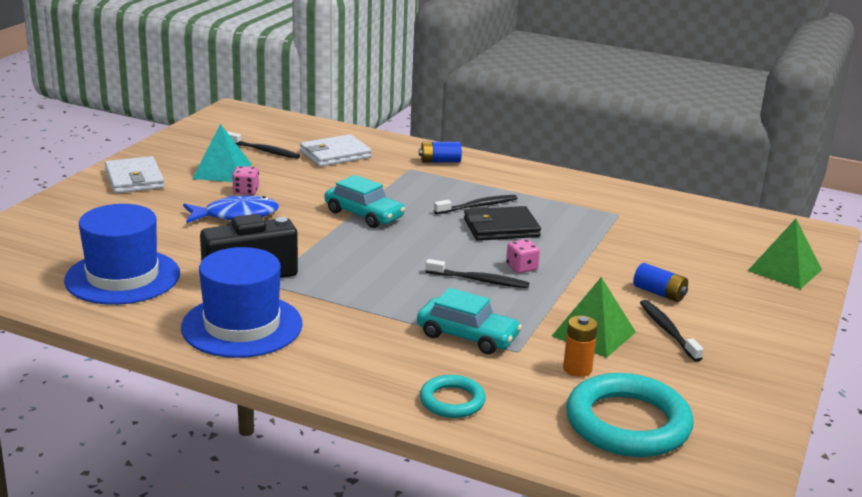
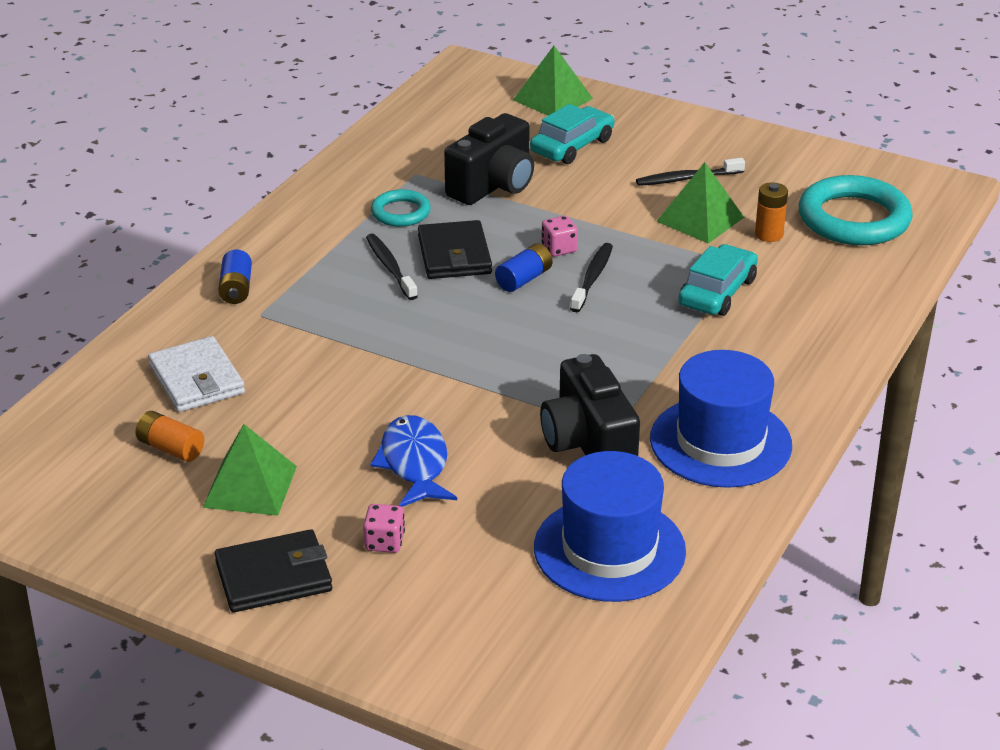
camera: 85 degrees left, 10 degrees up
white wallet [105,156,164,193] -> black wallet [214,529,332,612]
turquoise pyramid [192,124,252,182] -> green pyramid [202,424,297,516]
black toothbrush [227,132,300,159] -> orange battery [135,411,204,462]
pink dice [232,166,259,195] -> pink dice moved to [363,504,405,553]
turquoise car [325,175,405,228] -> turquoise car moved to [530,104,614,164]
turquoise ring [420,375,486,418] -> turquoise ring moved to [371,189,431,227]
blue battery [633,263,688,302] -> blue battery moved to [495,243,553,292]
none -> black camera [444,113,534,205]

